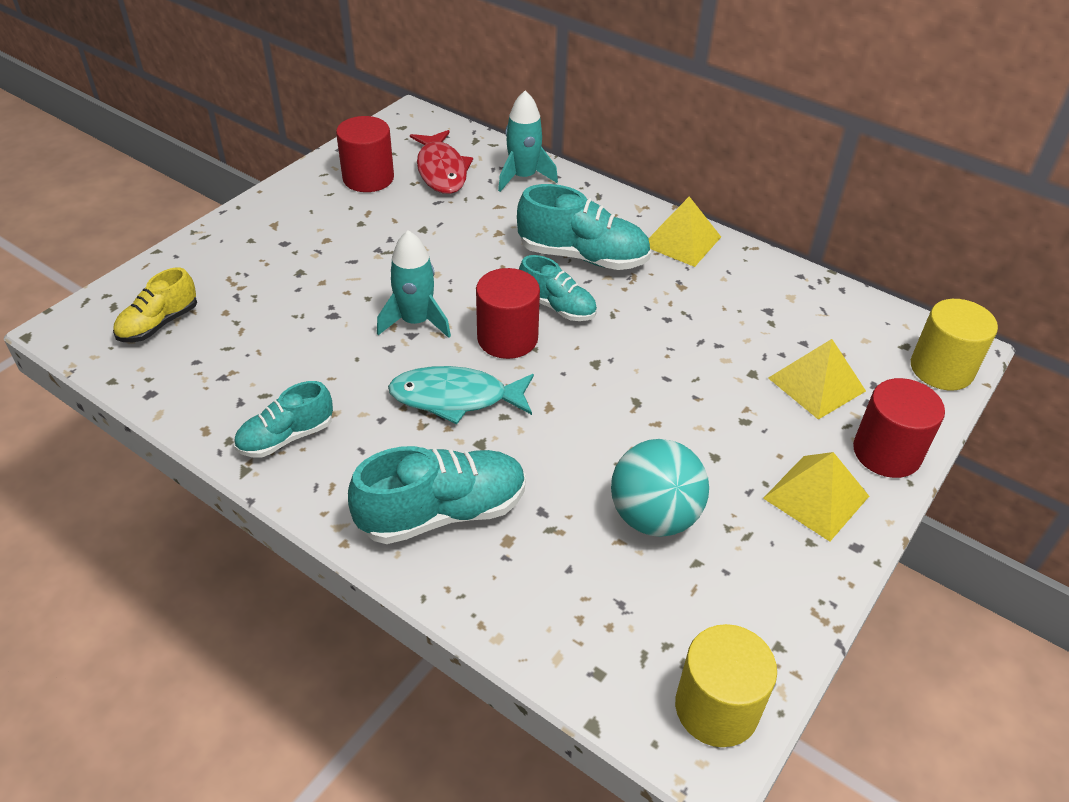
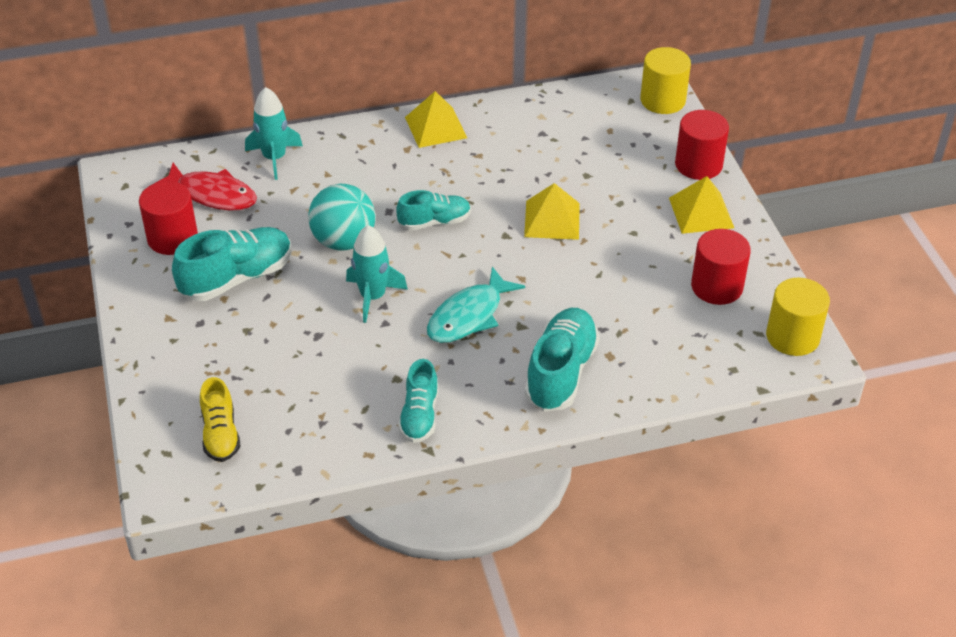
camera: 50 degrees left, 0 degrees up
red cylinder [476,268,540,359] -> red cylinder moved to [691,229,751,305]
turquoise shoe [517,184,651,270] -> turquoise shoe moved to [172,227,292,301]
turquoise ball [611,439,709,537] -> turquoise ball moved to [308,184,375,251]
yellow pyramid [768,339,866,420] -> yellow pyramid moved to [524,183,580,240]

